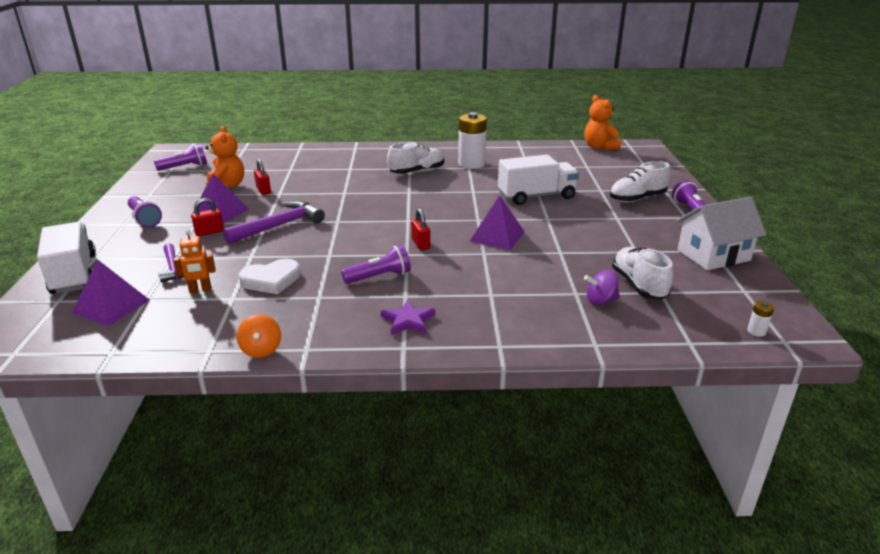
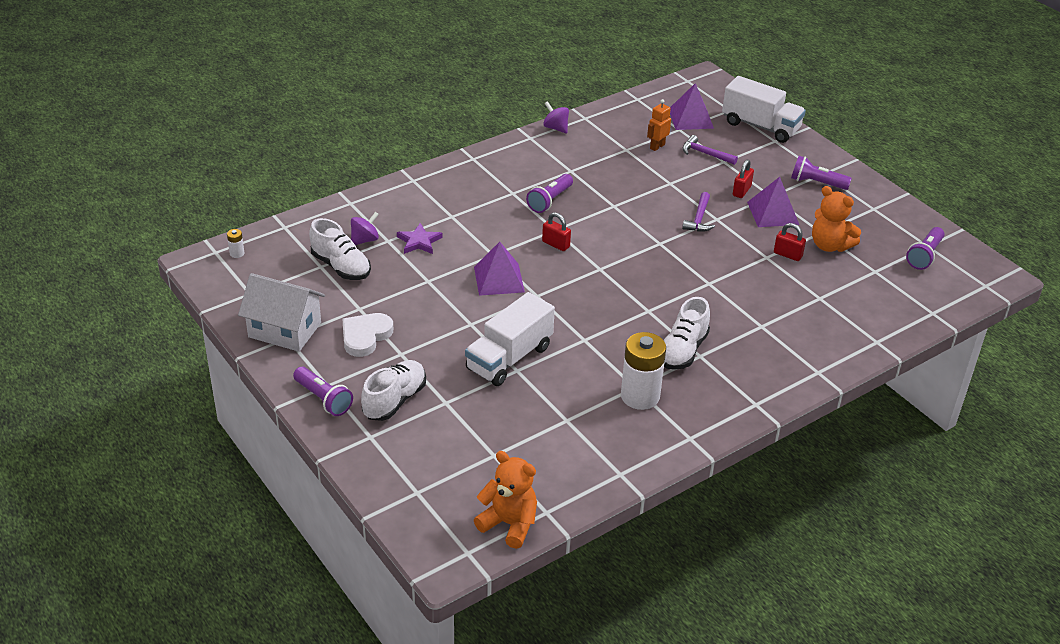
camera: 145 degrees right, 10 degrees up
purple hammer [223,201,325,244] -> purple hammer [682,192,715,232], size x0.60
orange spinning top [237,314,281,358] -> purple spinning top [543,101,569,133]
white heart [239,259,300,294] -> white heart moved to [342,313,393,357]
purple star [381,300,435,335] -> purple star moved to [397,223,443,254]
white house [676,197,766,270] -> white house turned 75 degrees clockwise [238,273,325,352]

